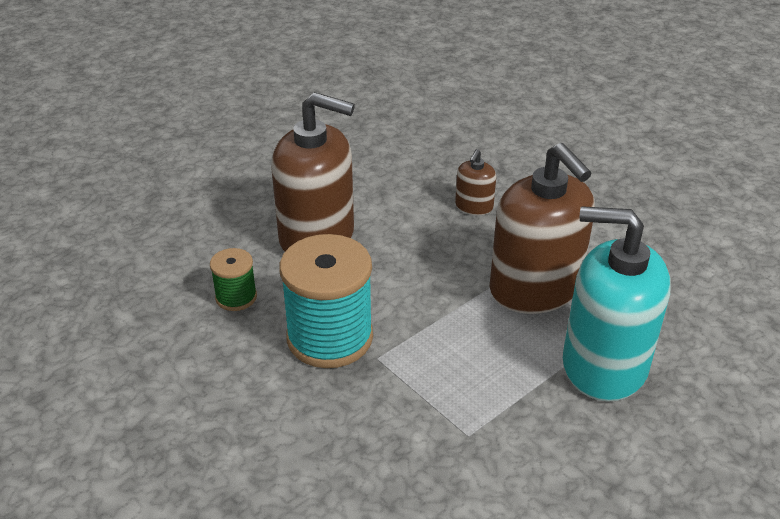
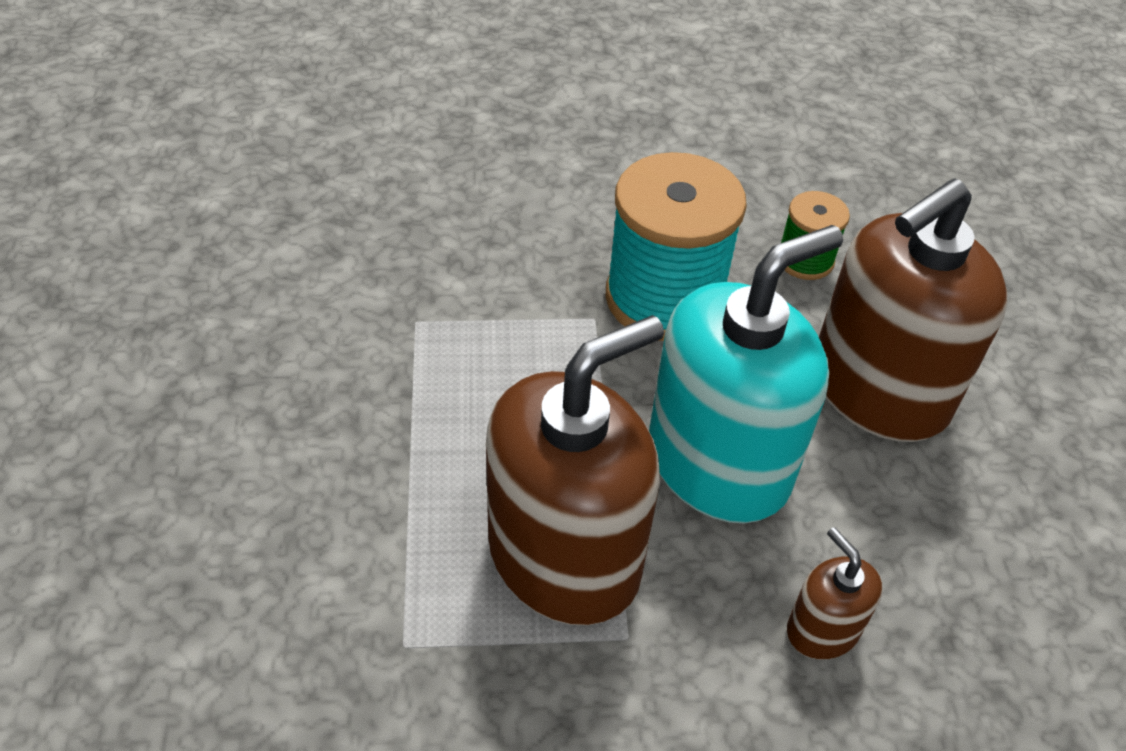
camera: 125 degrees right, 10 degrees up
brown soap dispenser [489,143,595,314] -> brown soap dispenser turned 135 degrees clockwise [486,315,664,626]
turquoise soap dispenser [563,206,671,402] -> turquoise soap dispenser moved to [649,225,843,523]

